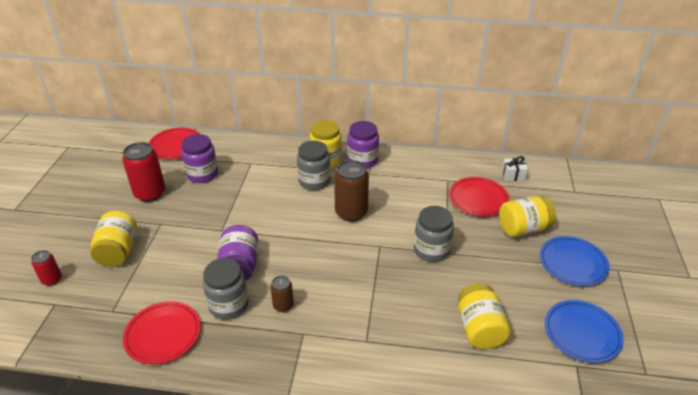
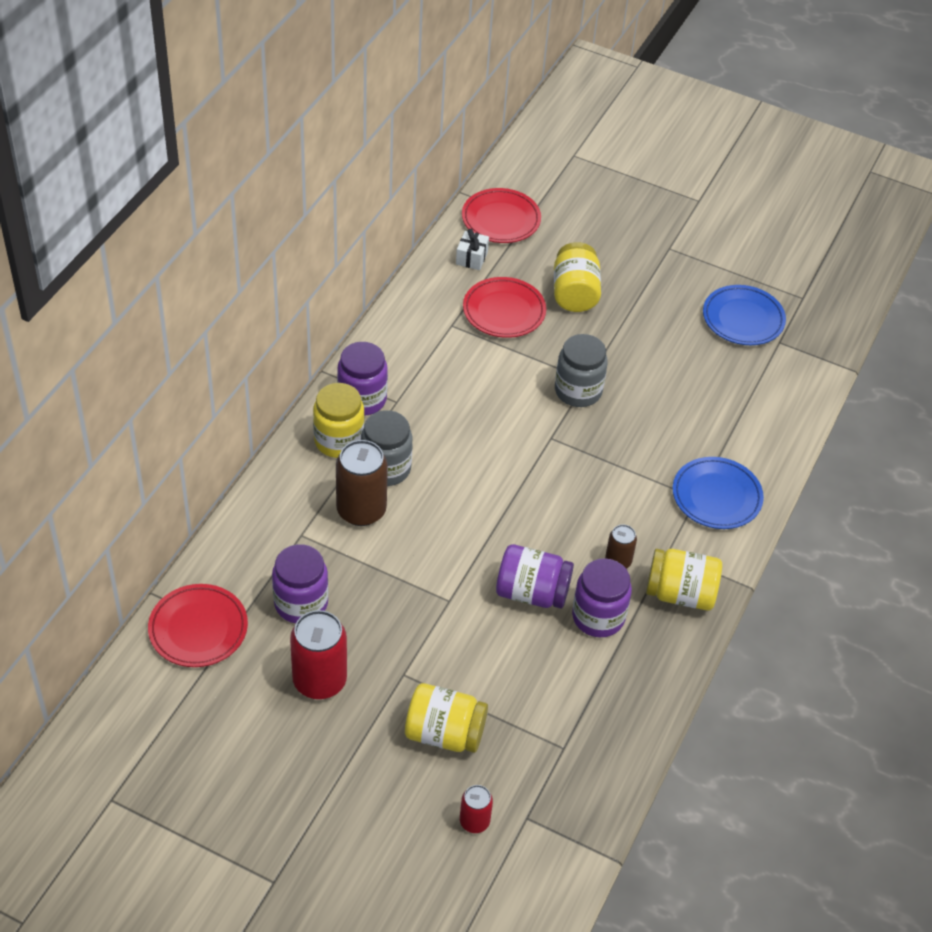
camera: 75 degrees left, 10 degrees up
red plate [123,301,201,365] -> red plate moved to [462,188,541,243]
grey jar [203,258,249,320] -> purple jar [572,558,632,637]
brown can [334,160,369,222] -> brown can moved to [336,440,388,526]
yellow jar [458,283,511,349] -> yellow jar moved to [646,549,722,611]
blue plate [539,236,610,286] -> blue plate moved to [673,457,764,529]

